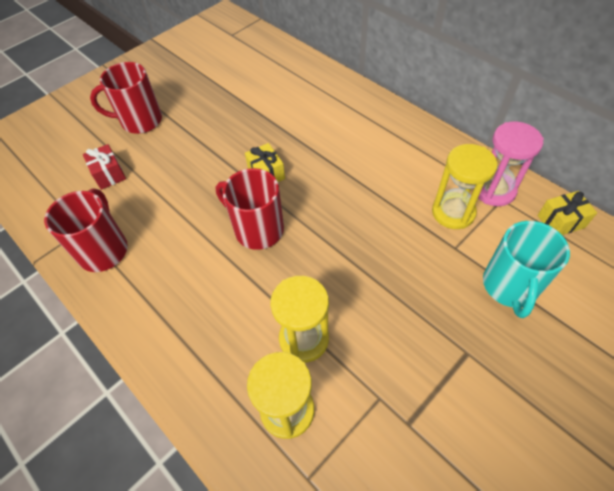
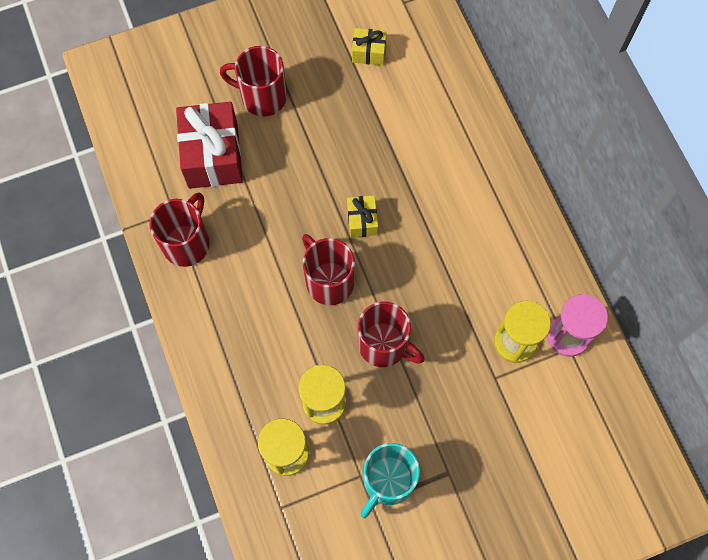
camera: 20 degrees right, 15 degrees up
red gift [83,144,126,190] -> red gift [176,102,243,189], size x2.02
turquoise mug [483,221,570,318] -> turquoise mug moved to [361,443,420,518]
yellow gift [537,191,597,235] -> yellow gift moved to [352,28,387,65]
none -> red mug [358,302,425,367]

